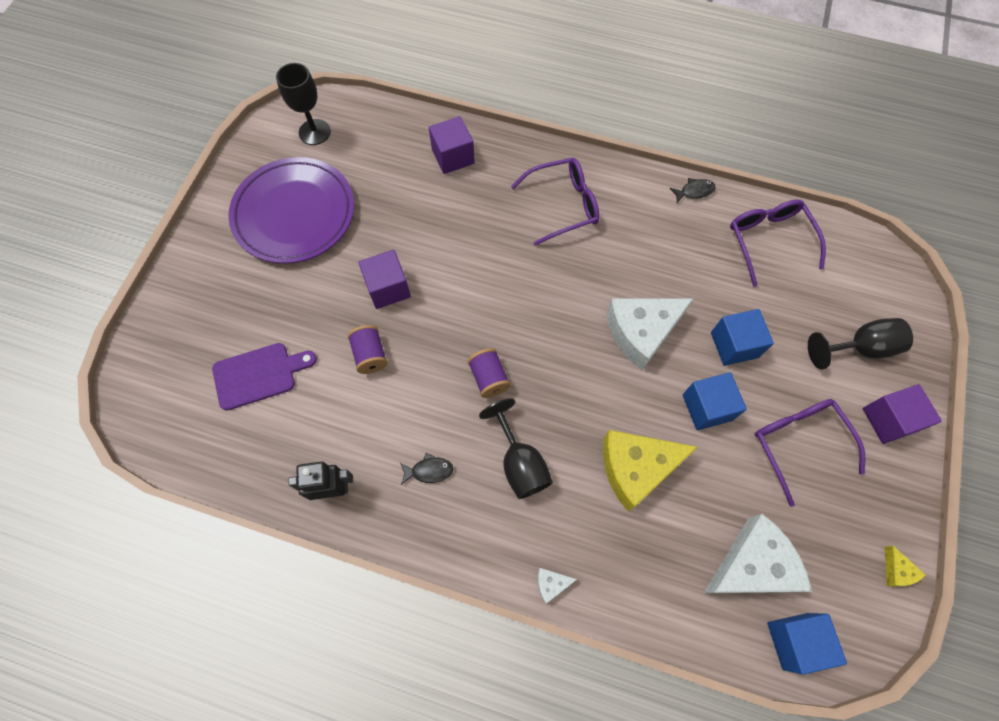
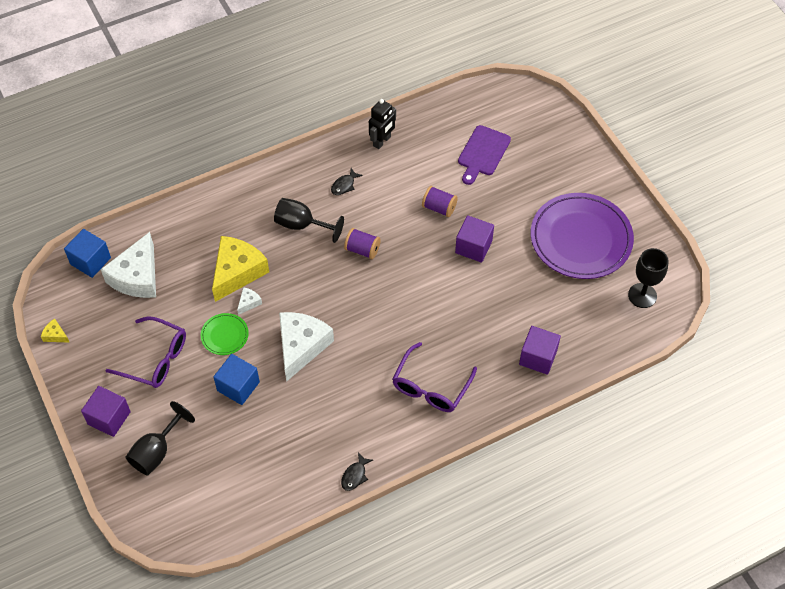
camera: 135 degrees right, 10 degrees down
white cheese [538,568,577,604] -> white cheese moved to [237,287,262,315]
blue cube [683,372,747,430] -> green plate [201,313,249,355]
purple glasses [730,200,826,287] -> none

